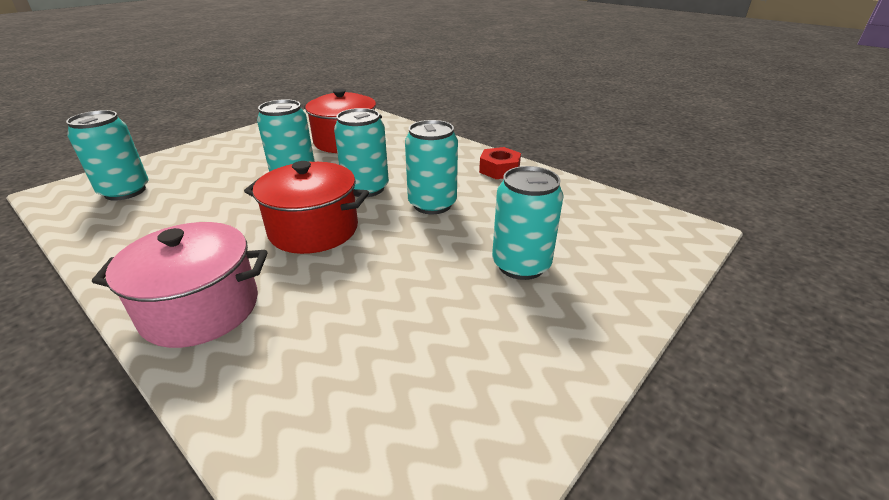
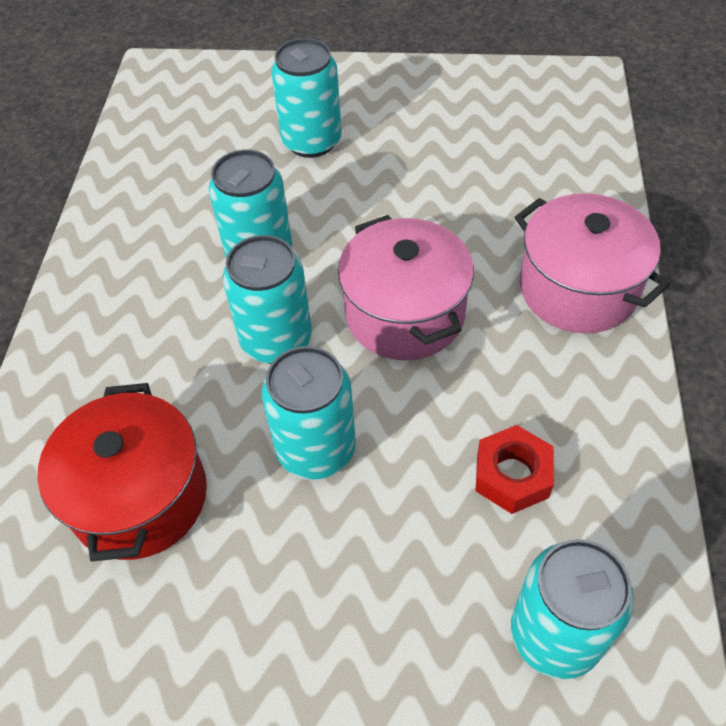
camera: 125 degrees left, 20 degrees up
red pot [244,161,369,254] -> pink pot [338,215,474,360]
red nut [479,147,521,179] -> red nut moved to [476,425,554,514]

